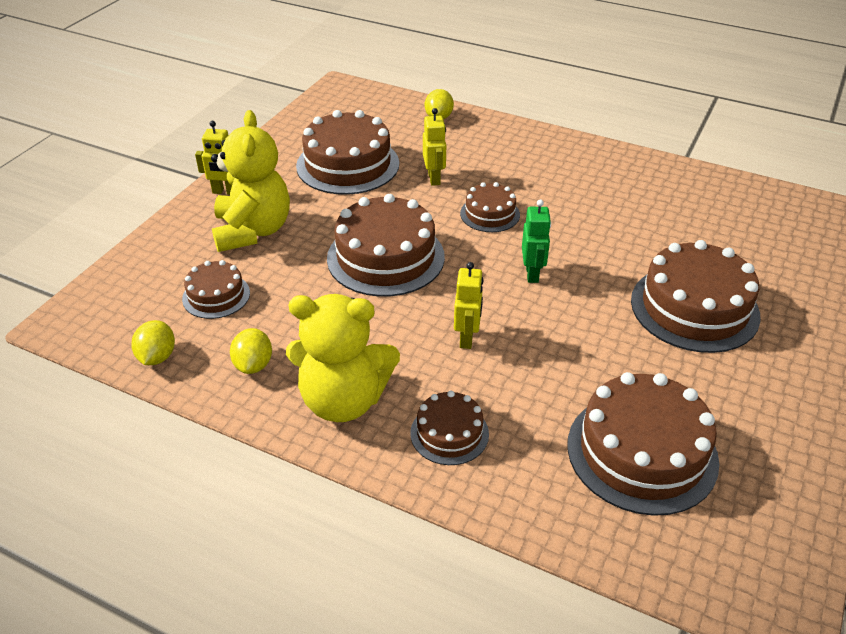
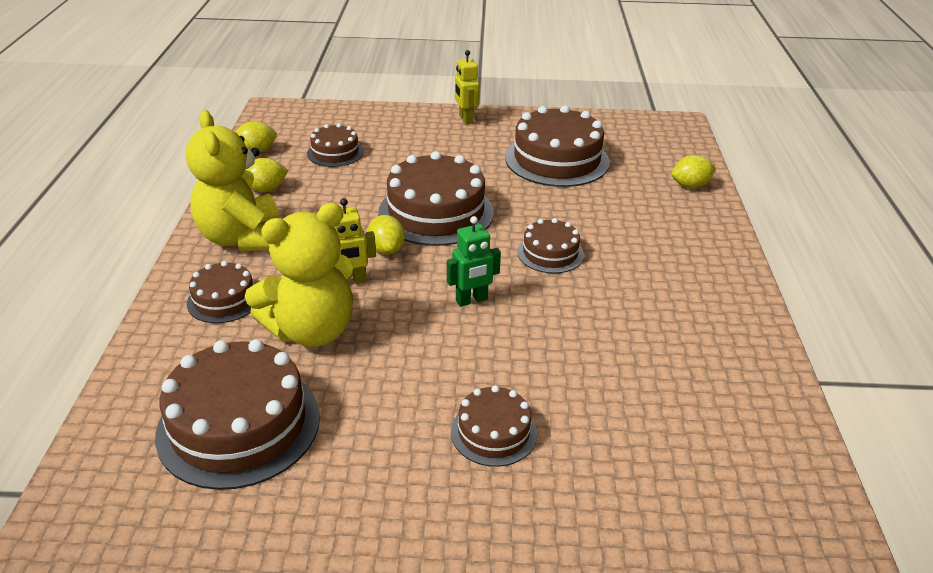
camera: 65 degrees right, 5 degrees down
yellow teddy bear [211,110,290,252] -> yellow teddy bear moved to [245,203,355,347]
yellow robot [423,108,446,186] -> none
brown cake [631,240,761,353] -> brown cake [451,385,537,467], size x0.54
none -> yellow lemon [367,215,405,255]

